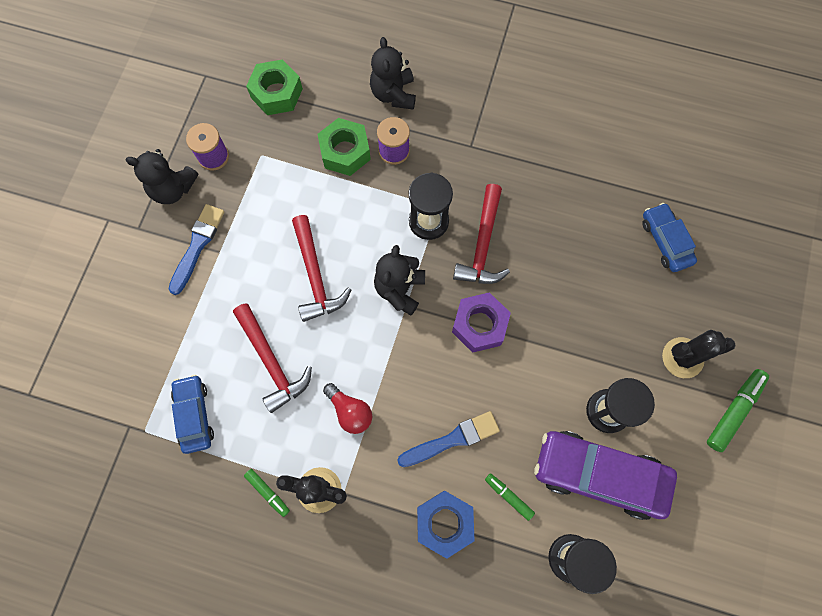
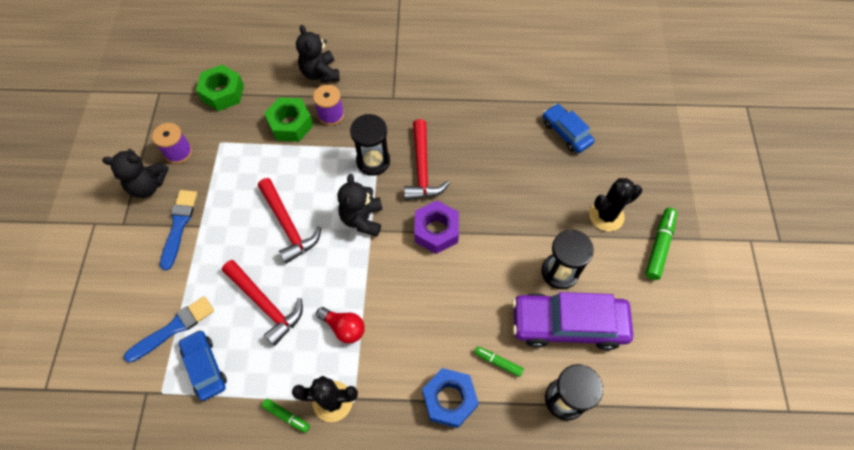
camera: 15 degrees left, 10 degrees down
blue brush [397,411,500,467] -> blue brush moved to [124,296,214,363]

